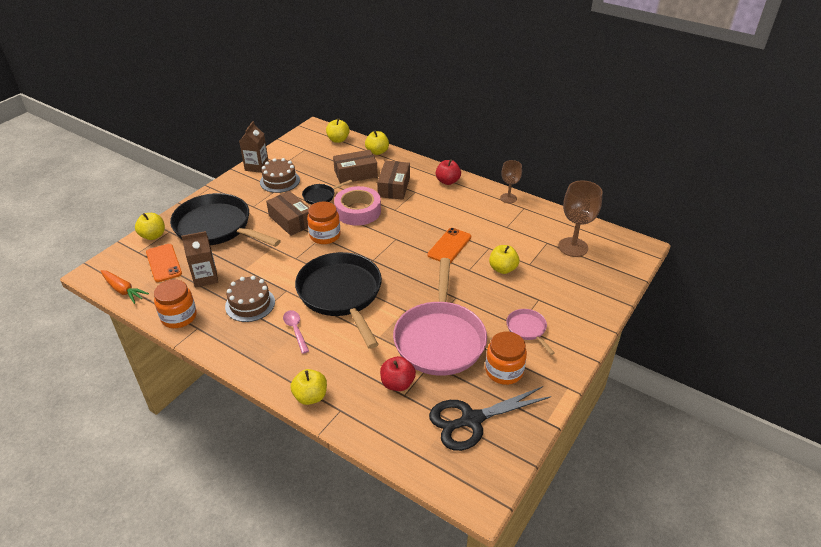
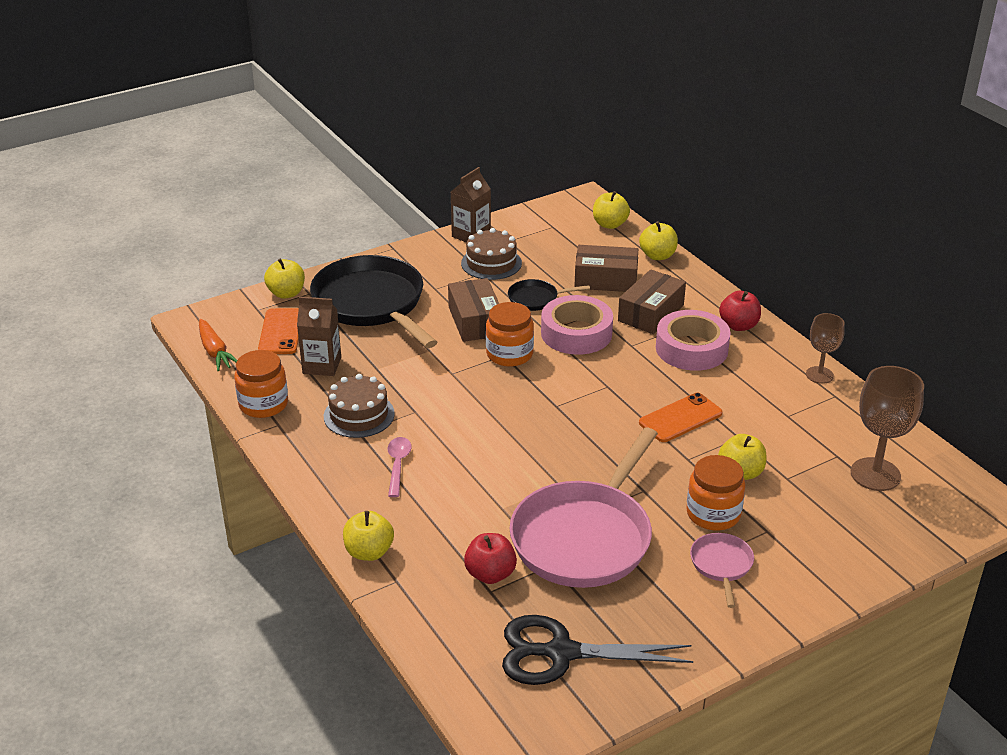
camera: 25 degrees right, 5 degrees down
black pan [295,252,382,349] -> none
orange jar [485,332,527,385] -> orange jar moved to [686,455,746,530]
none -> pink tape [656,310,731,371]

